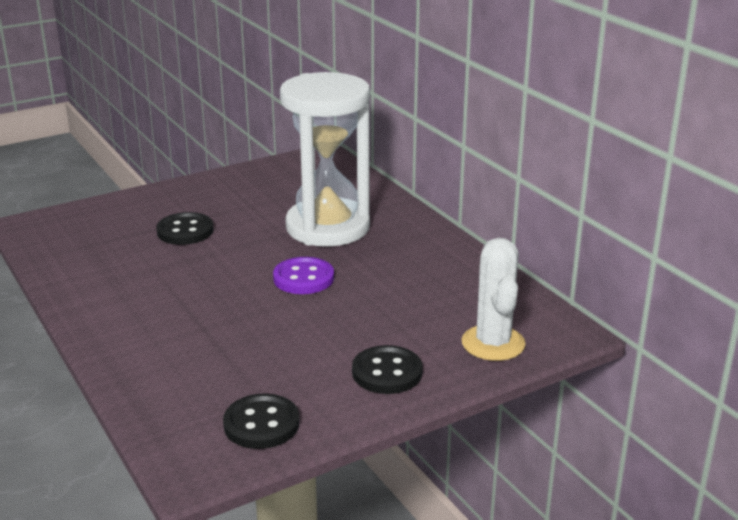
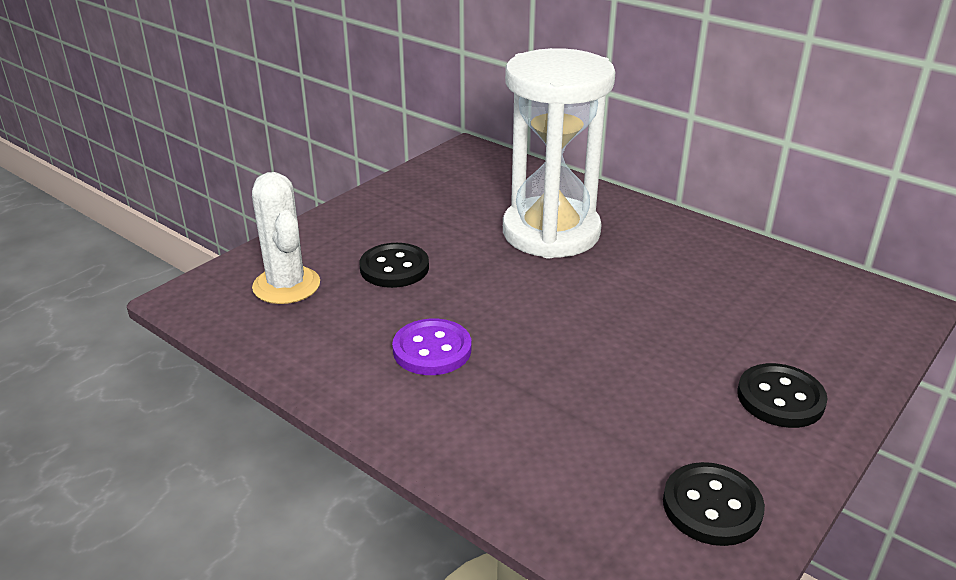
camera: 20 degrees left, 5 degrees up
purple button [273,257,334,294] -> purple button moved to [392,319,471,375]
white cactus [462,238,526,361] -> white cactus moved to [252,172,320,304]

